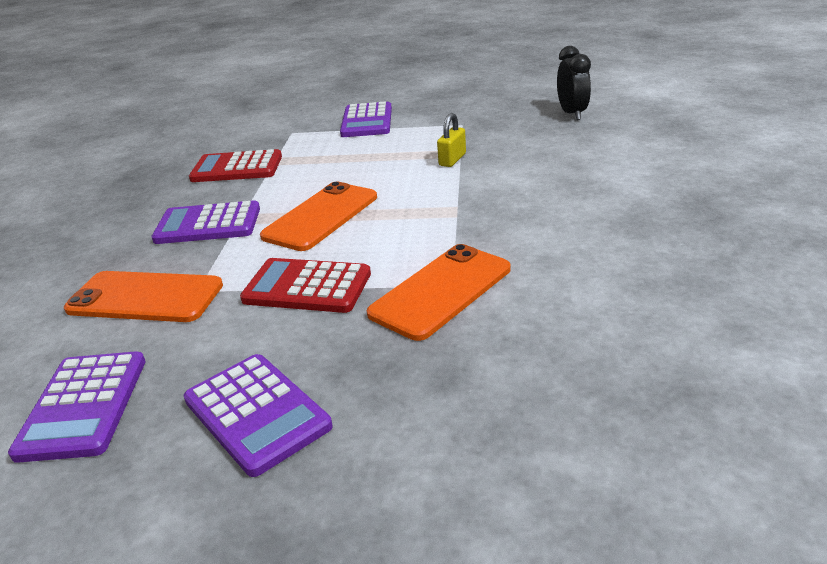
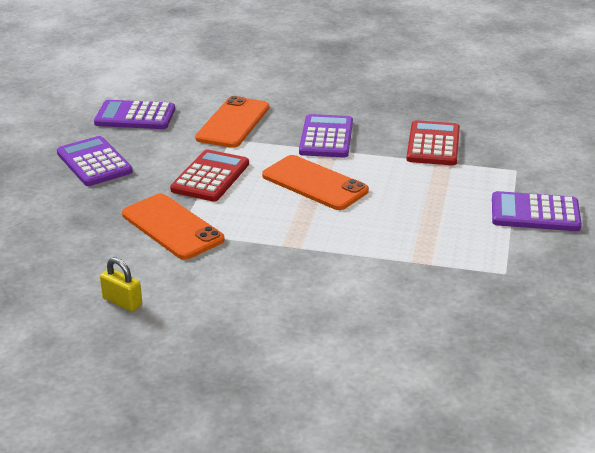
camera: 95 degrees right, 0 degrees up
purple calculator [184,354,332,477] -> purple calculator turned 90 degrees clockwise [57,136,133,186]
yellow padlock [437,113,466,167] -> yellow padlock moved to [100,257,142,312]
black clock [557,46,591,120] -> none

